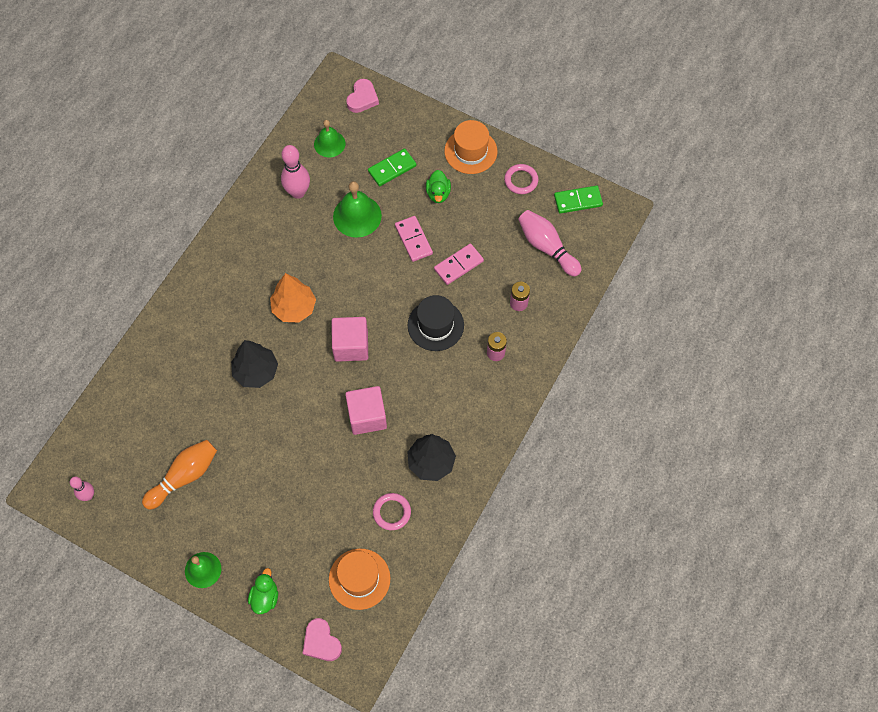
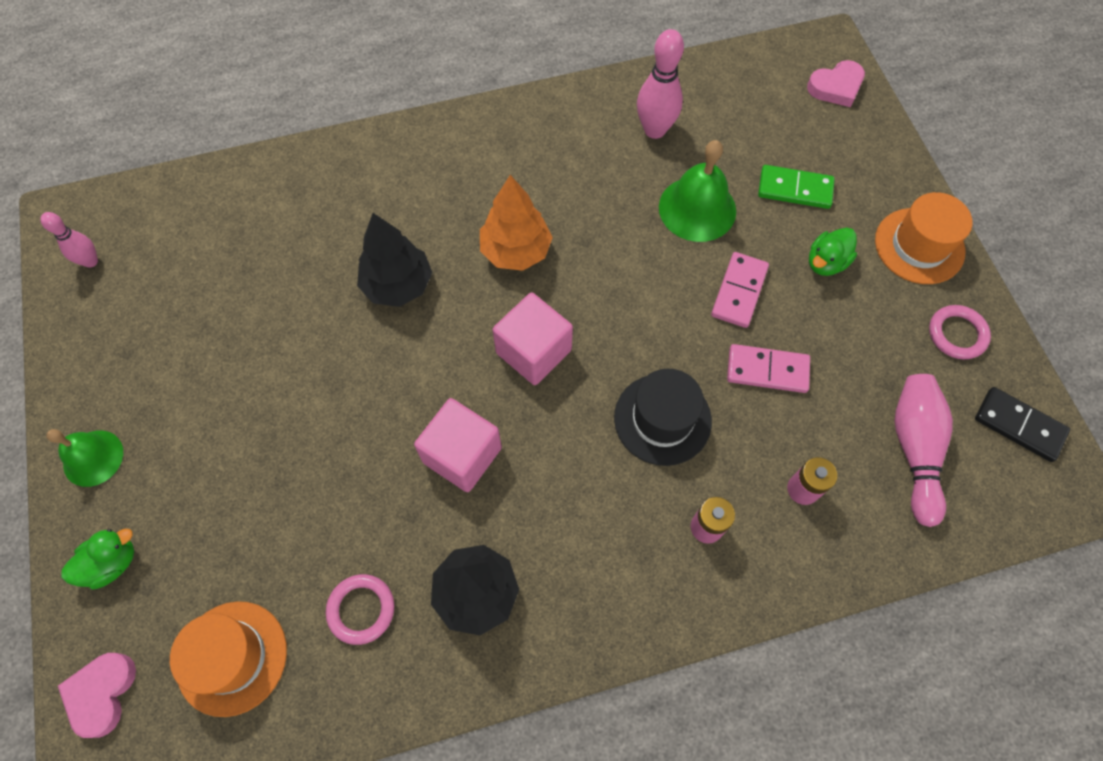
camera: 45 degrees right, 0 degrees up
orange bowling pin [142,440,217,510] -> none
green bell [314,120,345,157] -> none
green domino [554,186,603,214] -> black domino [975,387,1070,462]

